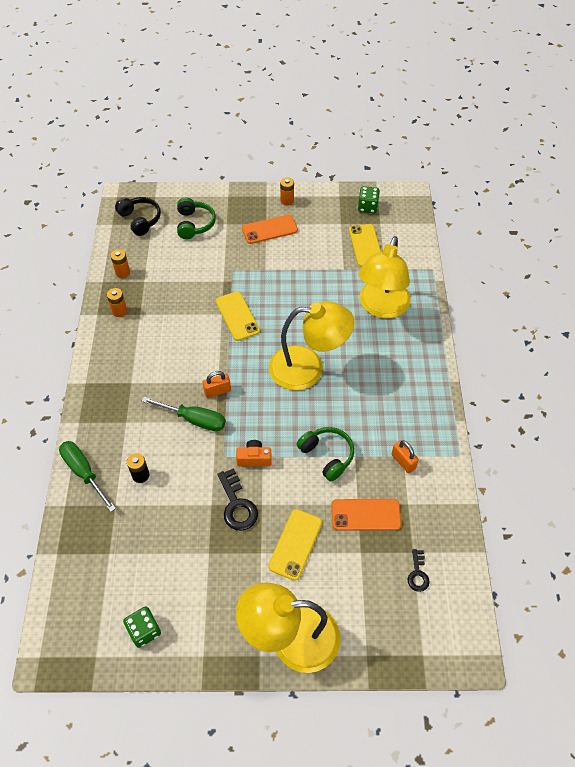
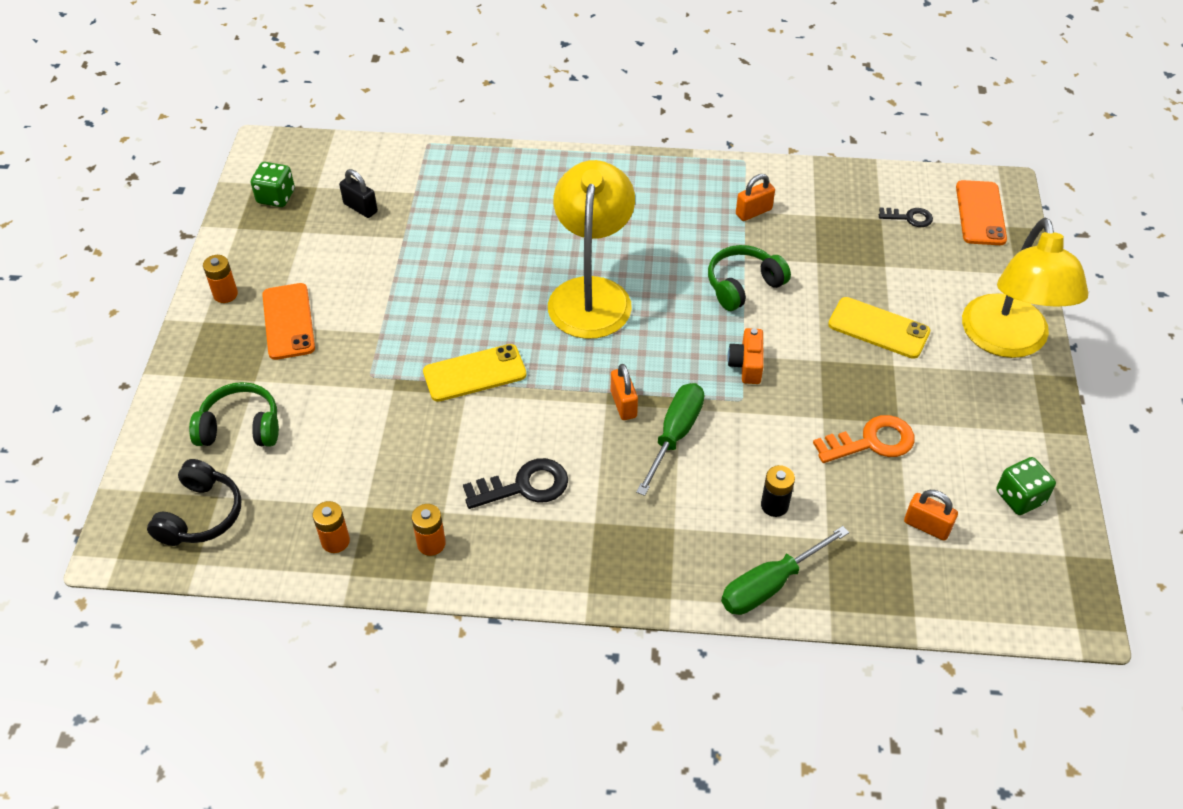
camera: 85 degrees left, 5 degrees down
black headphones [115,197,161,236] -> black headphones turned 135 degrees clockwise [147,459,242,546]
black key [217,468,258,531] -> black key moved to [463,458,568,509]
orange phone [332,499,401,531] -> orange phone moved to [956,180,1007,245]
yellow phone [349,224,381,267] -> black padlock [339,169,378,218]
yellow lamp [358,236,411,319] -> none
none -> orange key [813,415,915,463]
none -> orange padlock [904,490,958,541]

